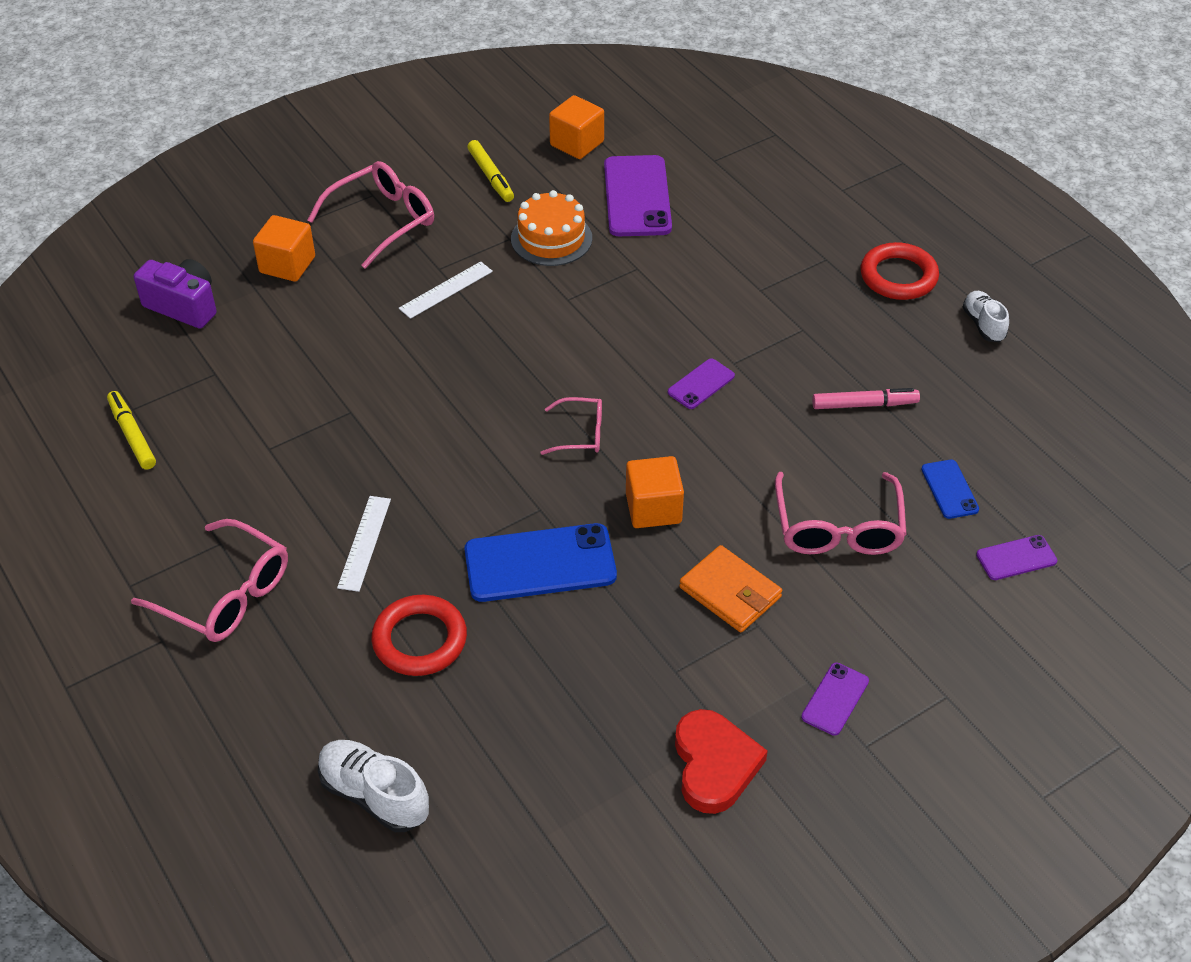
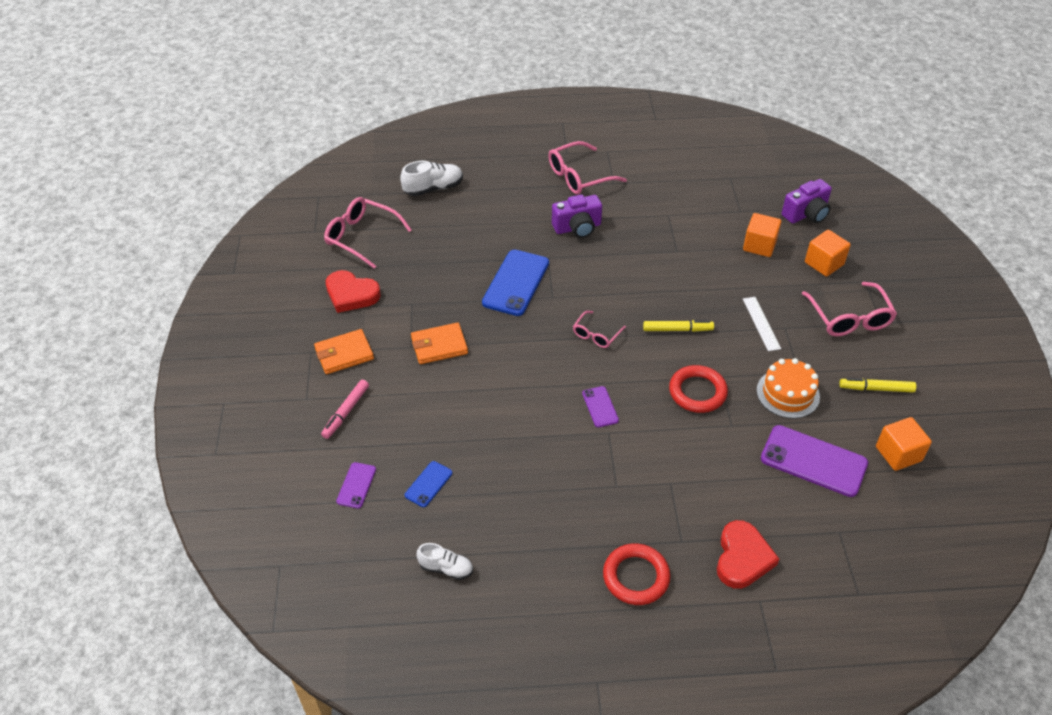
camera: 120 degrees right, 0 degrees up
yellow marker [107,391,156,470] -> yellow marker moved to [643,320,714,332]
white ruler [337,496,391,592] -> purple camera [552,195,602,238]
red ring [371,595,467,676] -> red ring moved to [669,365,728,413]
orange cube [626,456,684,528] -> orange cube moved to [743,213,781,257]
pink glasses [775,472,907,555] -> pink glasses moved to [324,197,412,269]
purple phone [801,663,869,736] -> orange wallet [314,329,374,374]
pink marker [812,388,920,409] -> pink marker moved to [321,380,369,439]
blue phone [921,460,979,519] -> blue phone turned 75 degrees counterclockwise [405,461,452,507]
white shoe [963,291,1009,342] -> white shoe moved to [416,543,473,580]
none -> red heart [717,520,779,589]

